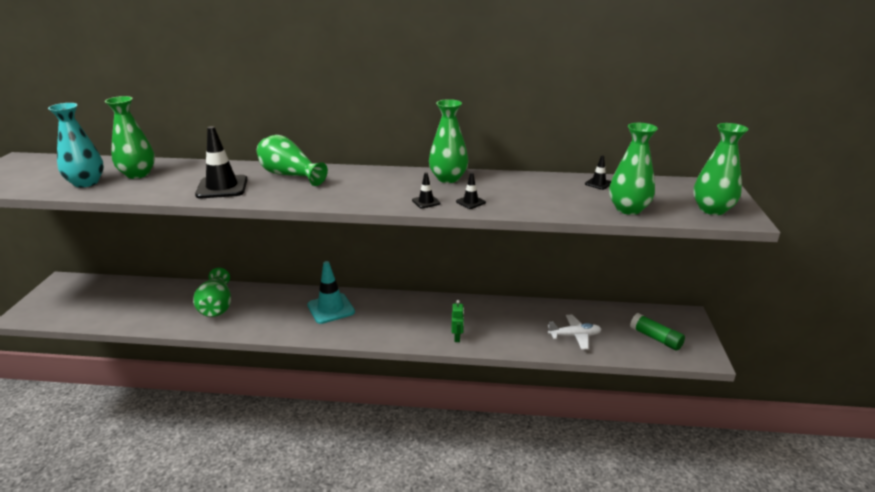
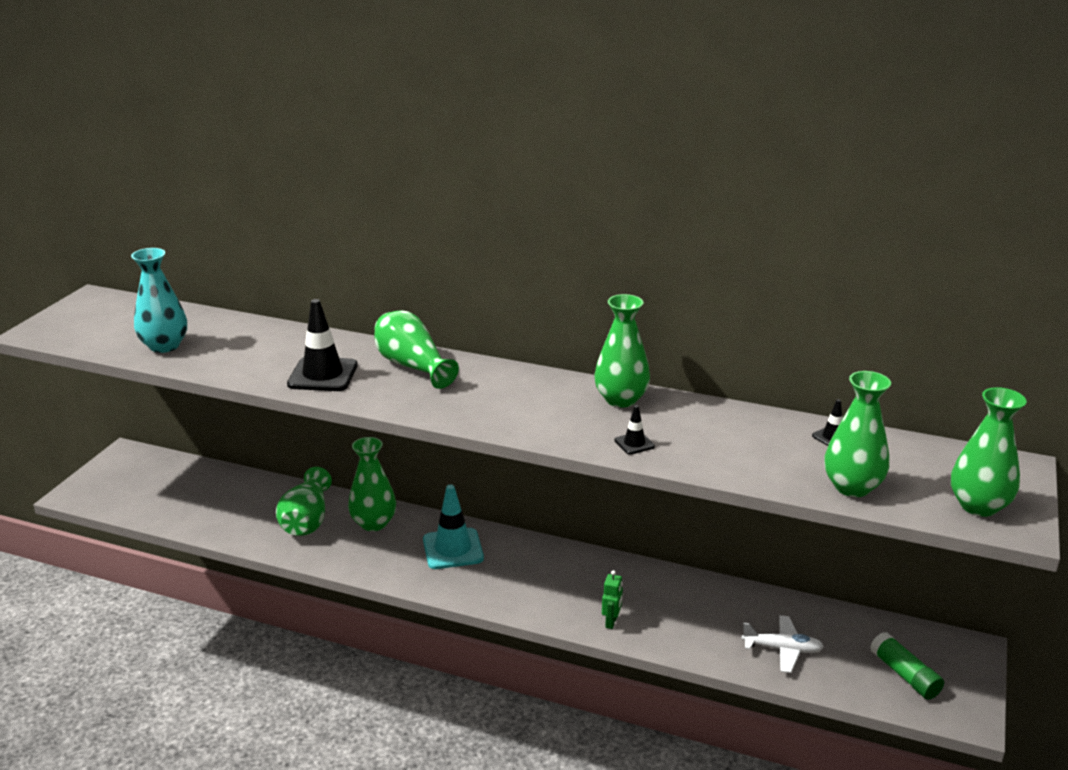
camera: 15 degrees right, 0 degrees up
green vase [105,96,155,179] -> green vase moved to [348,437,396,531]
black traffic cone [412,172,441,209] -> none

